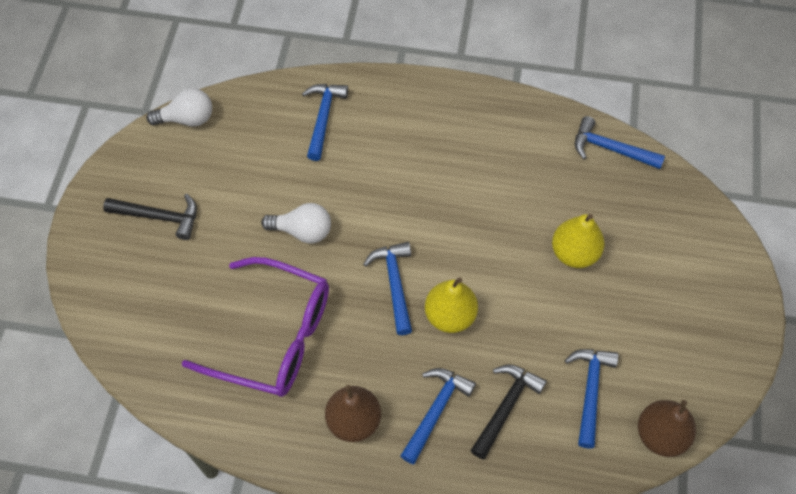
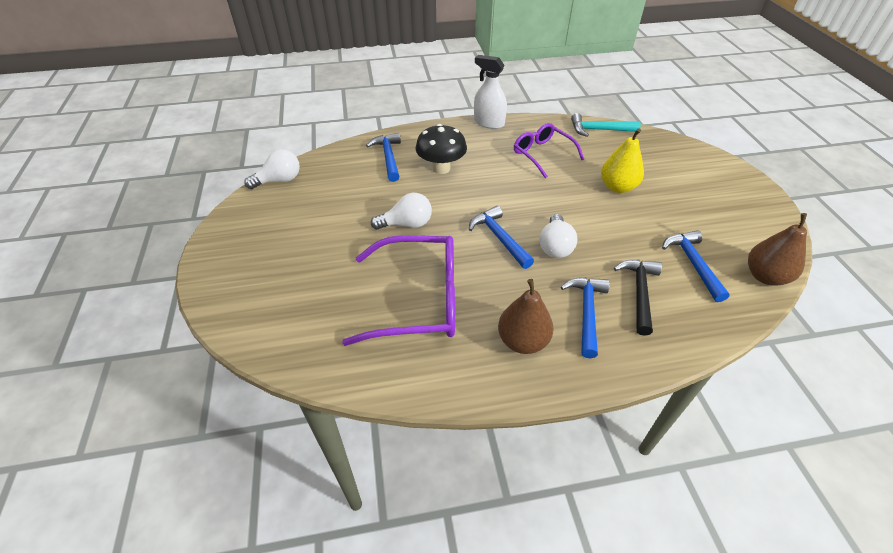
camera: 20 degrees left, 15 degrees down
black hammer [103,194,197,240] -> none
yellow pear [425,277,478,333] -> white light bulb [539,214,577,258]
blue hammer [575,116,665,169] -> turquoise hammer [571,113,641,137]
none -> black mushroom [416,124,467,174]
none -> white spray bottle [474,55,507,129]
none -> purple glasses [514,123,584,179]

